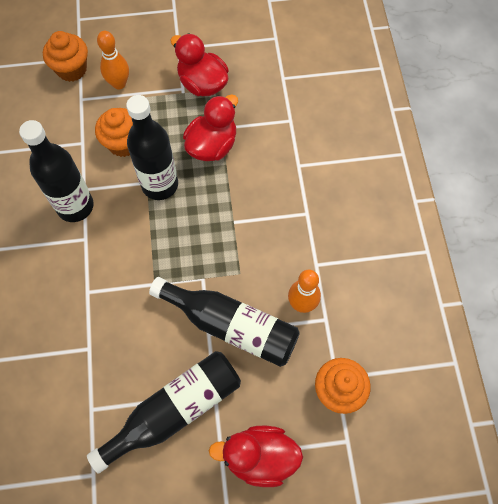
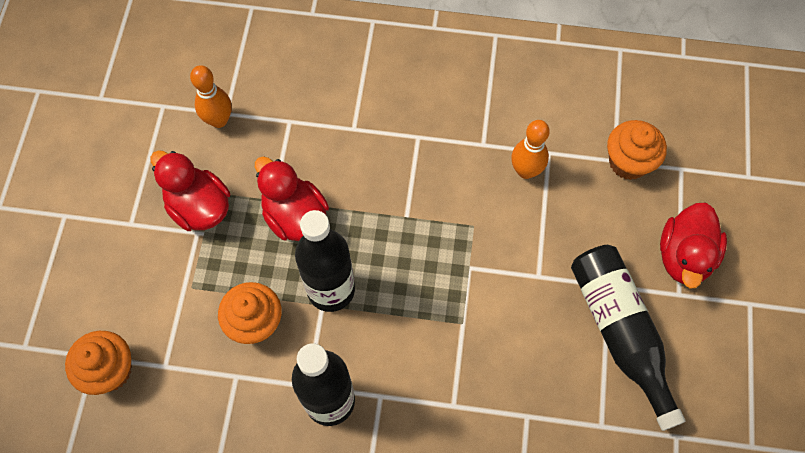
camera: 75 degrees left, 0 degrees up
orange bowling pin [97,31,129,89] -> orange bowling pin moved to [190,65,232,128]
black bottle [149,277,300,367] -> none
red duck [171,33,229,96] -> red duck turned 75 degrees clockwise [150,150,230,231]

